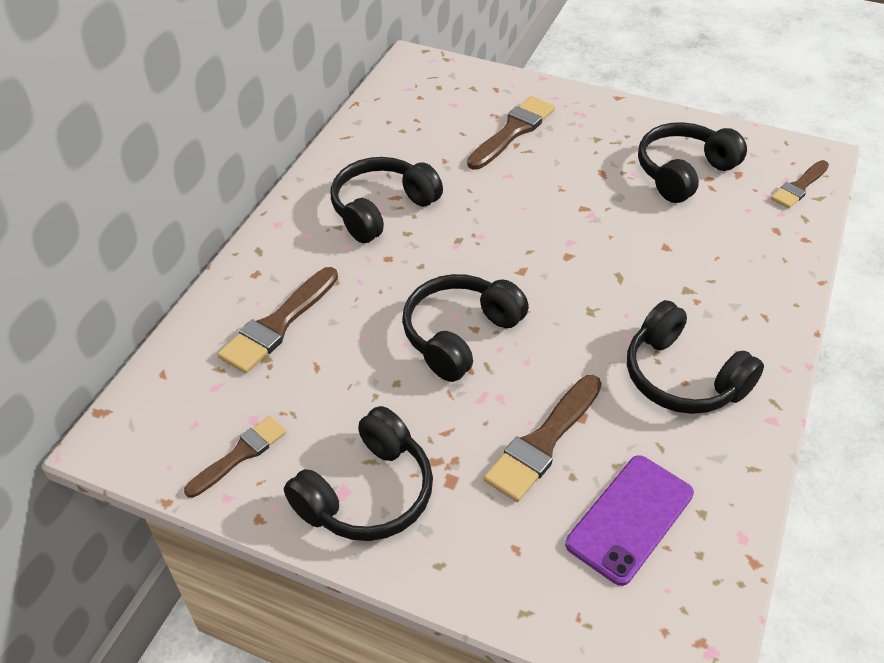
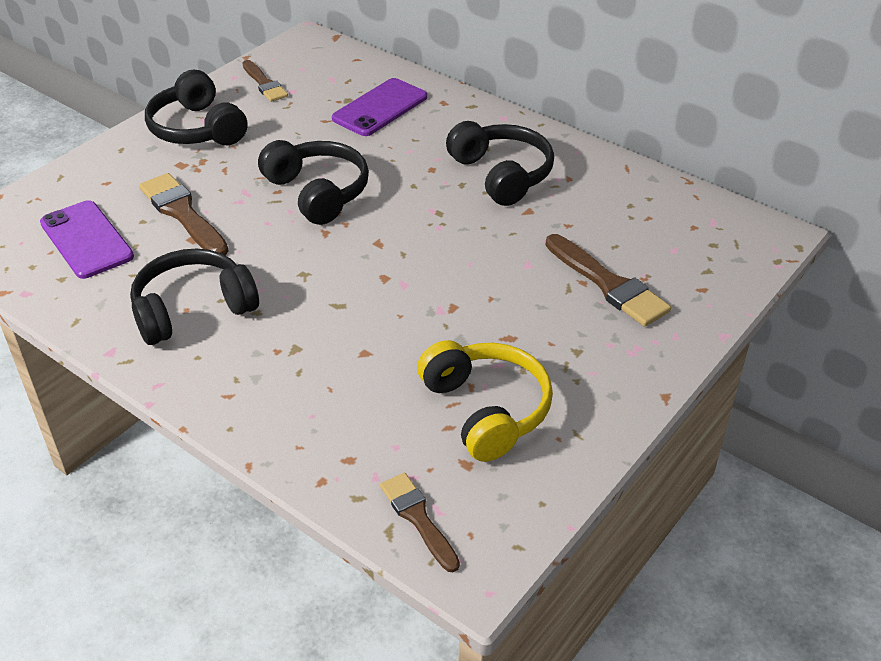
camera: 105 degrees right, 5 degrees down
brown brush [218,267,338,374] -> purple phone [332,78,427,136]
black headphones [638,122,747,203] -> yellow headphones [417,340,553,462]

